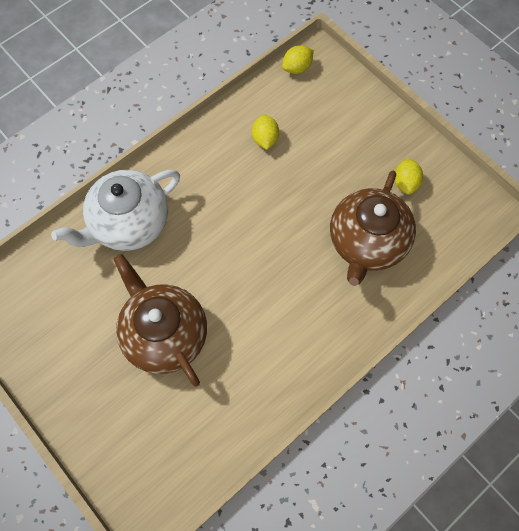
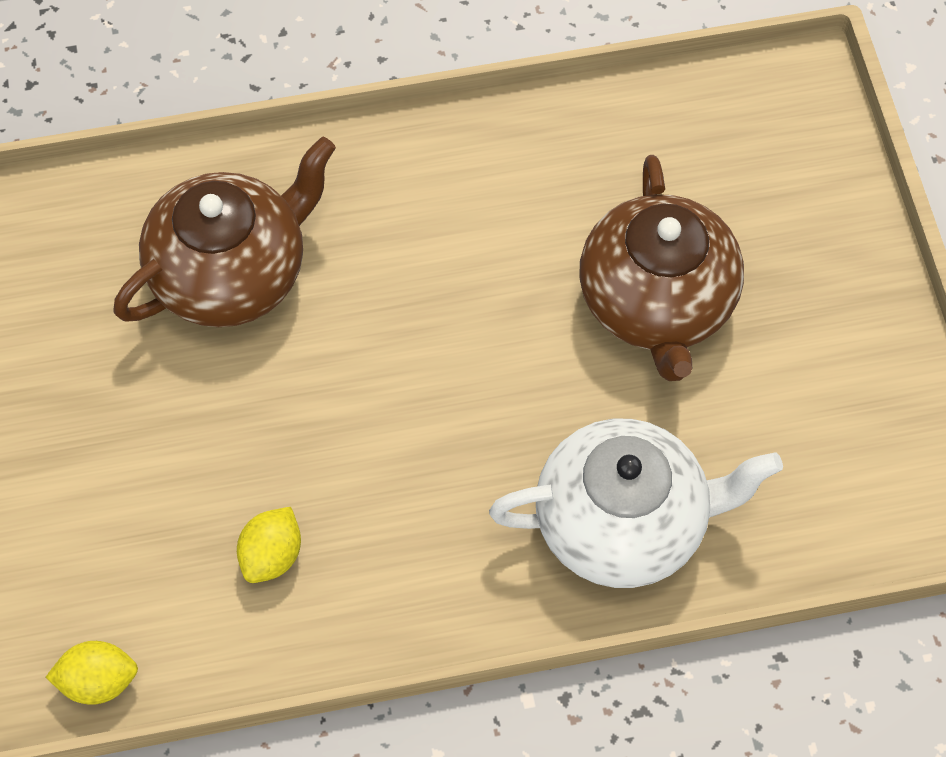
camera: 150 degrees left, 5 degrees down
yellow lemon [395,158,423,195] -> none

